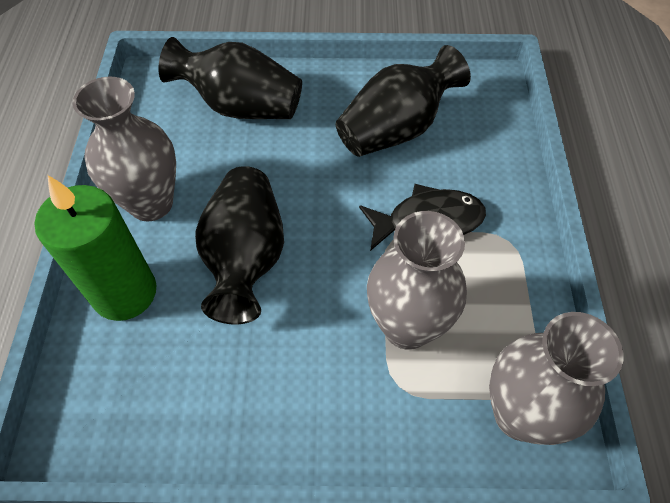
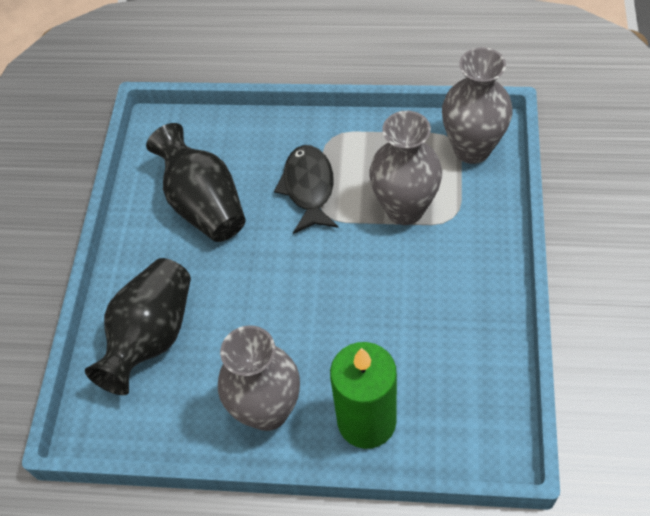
camera: 80 degrees left, 0 degrees up
black vase [195,166,284,324] -> none

